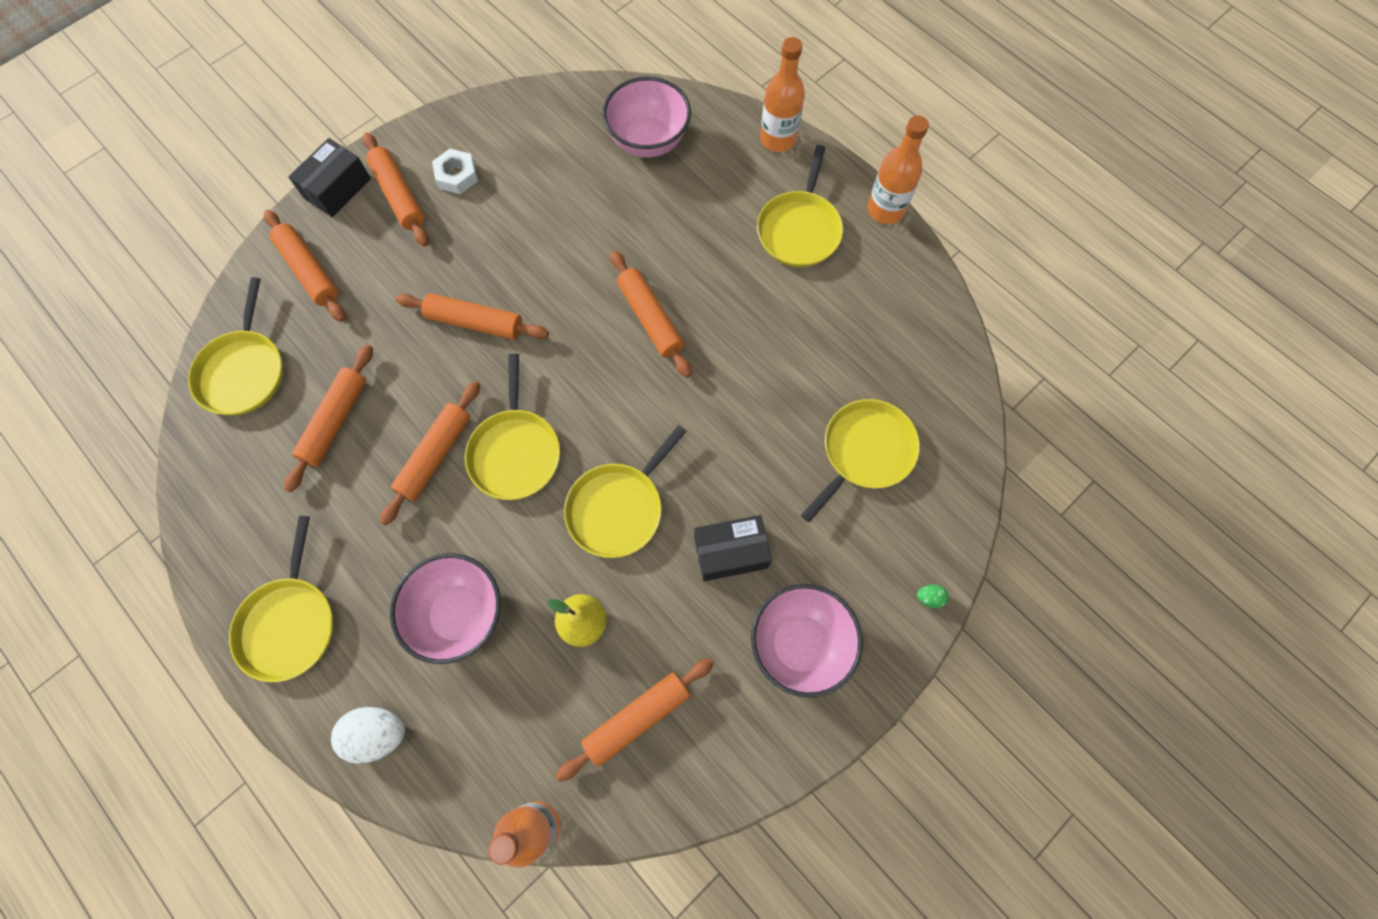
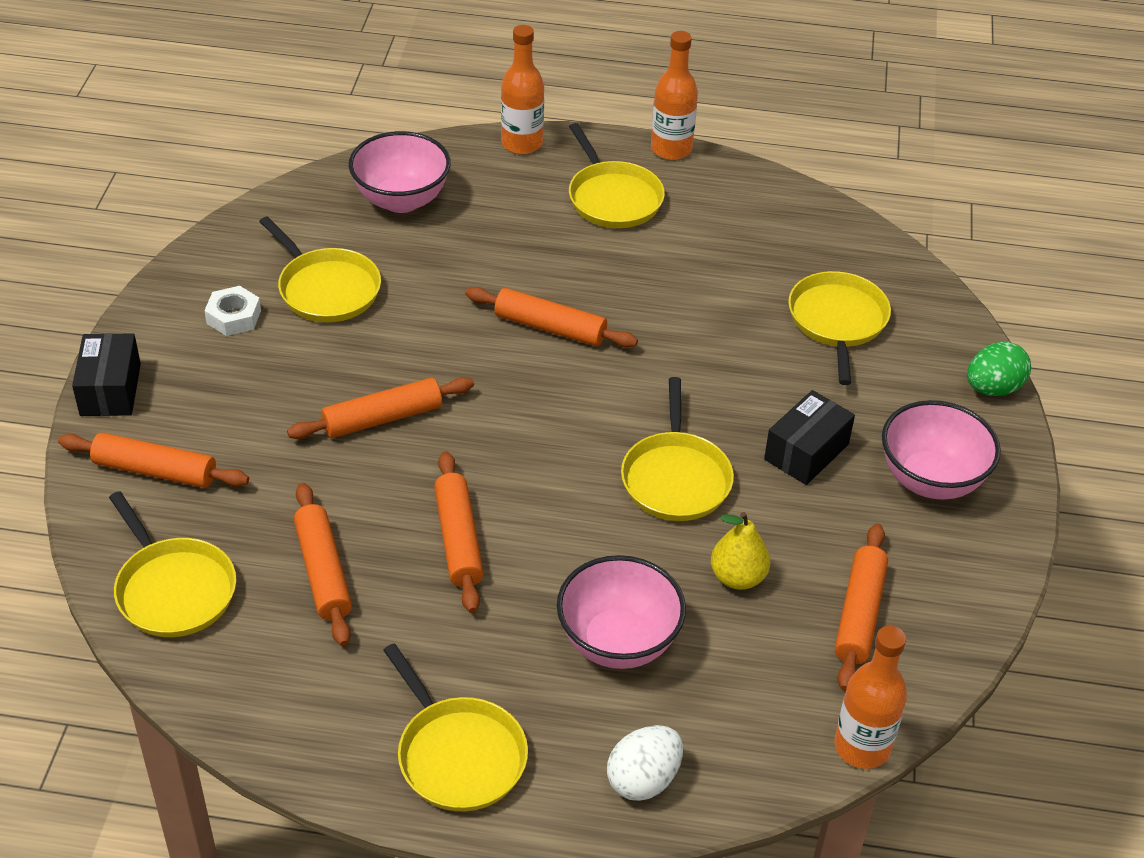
camera: 40 degrees left, 25 degrees down
orange rolling pin [363,132,429,246] -> none
yellow pan [465,353,560,500] -> yellow pan moved to [259,216,381,322]
green egg [917,584,949,608] -> green egg [967,342,1031,396], size x2.13

